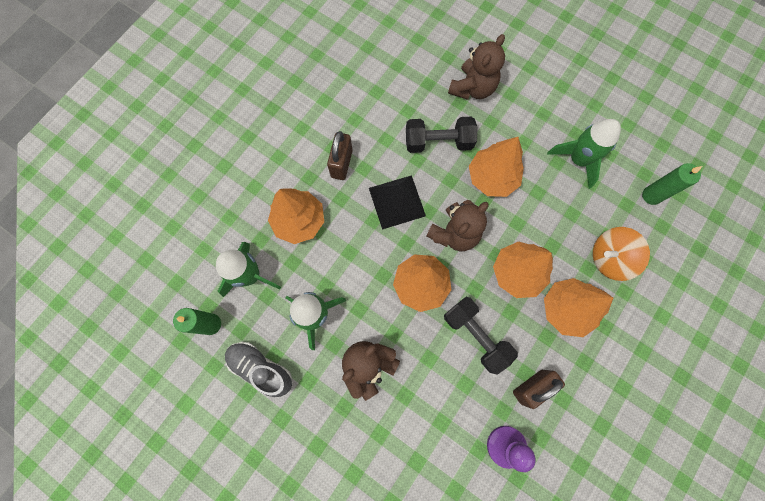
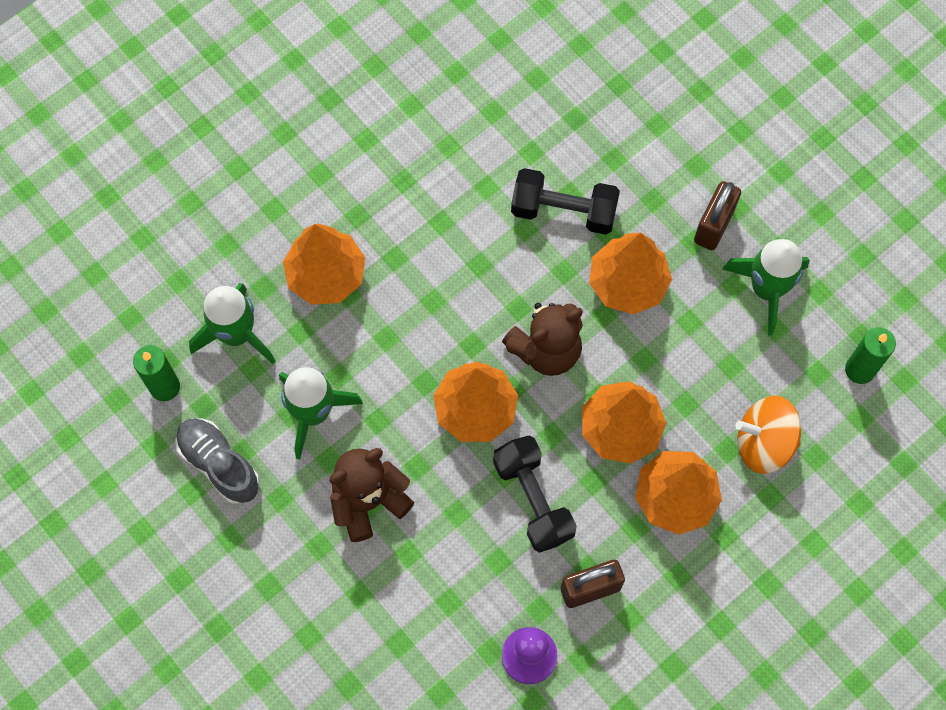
camera: 15 degrees right, 5 degrees down
brown padlock [327,131,352,180] -> brown padlock moved to [694,181,741,250]
black pyramid [369,175,426,230] -> none
brown teddy bear [448,34,505,100] -> none

